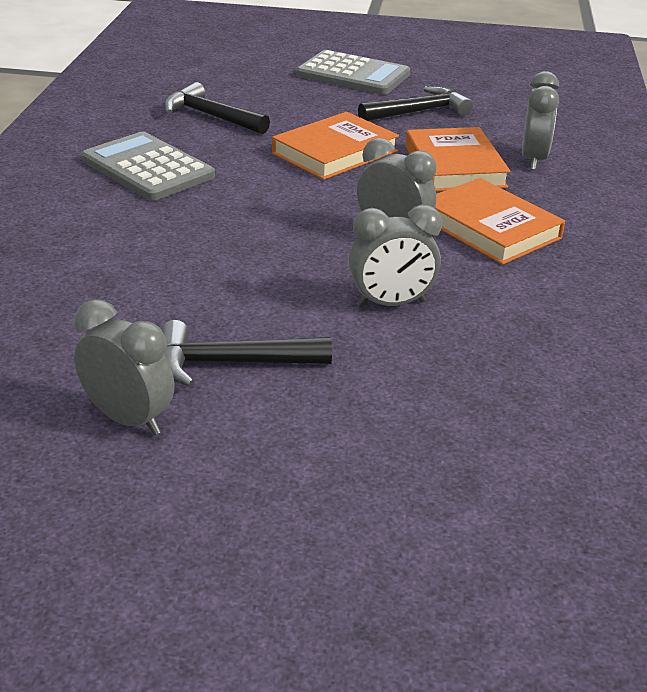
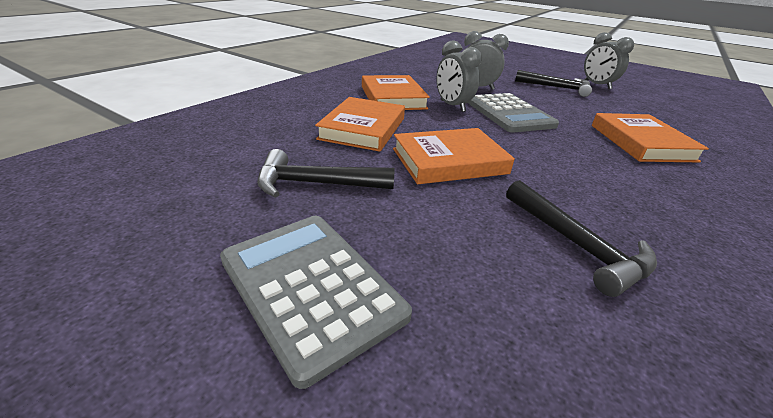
camera: 155 degrees left, 0 degrees up
grey calculator [81,132,215,201] -> grey calculator moved to [468,93,559,133]
grey clock [522,71,559,170] -> none
none -> orange book [592,113,709,162]

